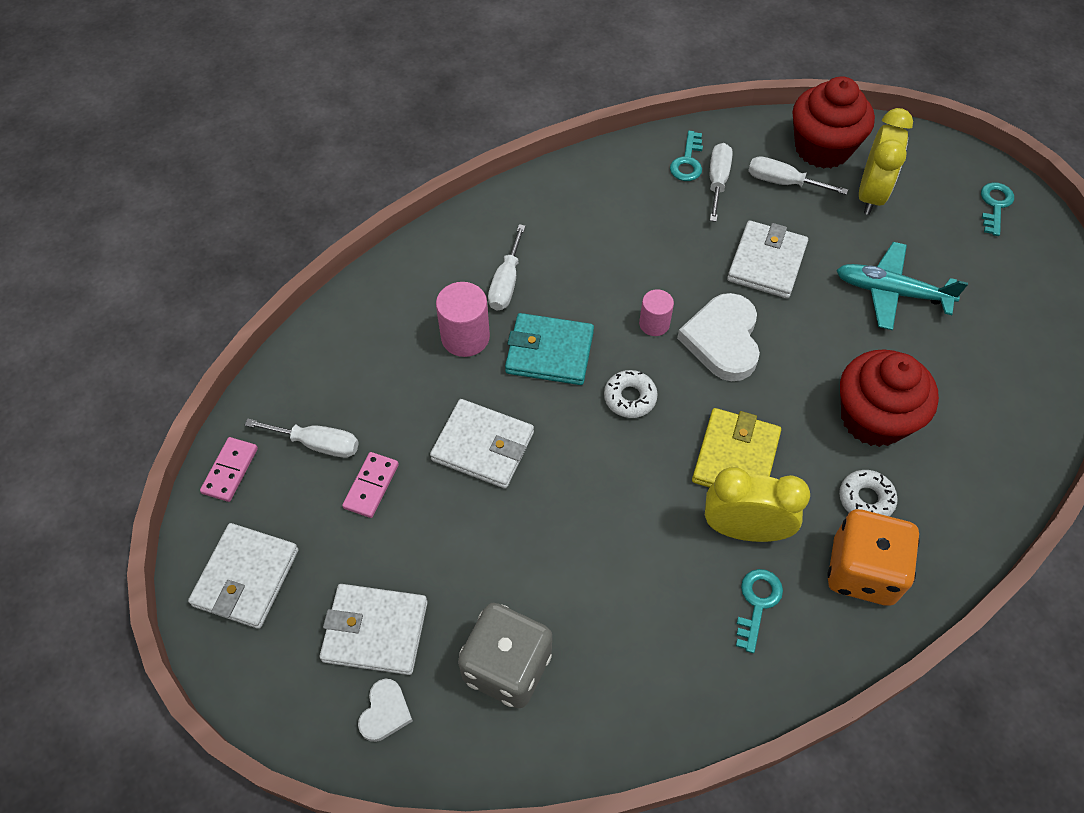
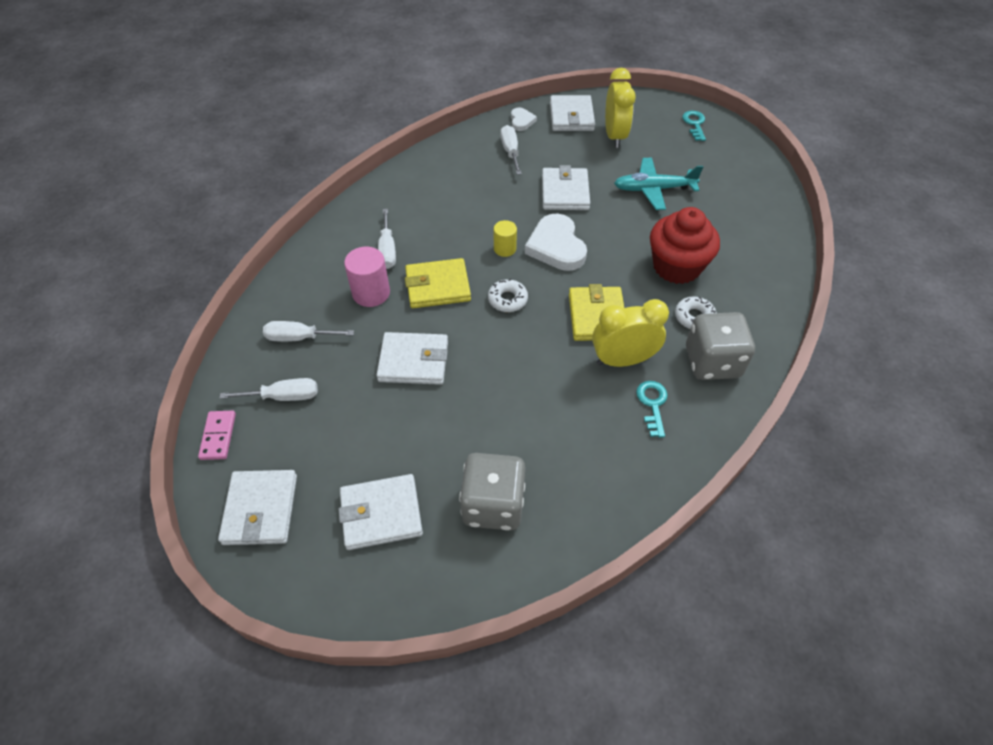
camera: 20 degrees left, 5 degrees down
pink domino [342,452,399,518] -> none
white heart [358,679,413,742] -> white heart moved to [511,107,537,131]
turquoise wallet [505,313,594,385] -> yellow wallet [405,258,471,308]
pink cylinder [639,289,674,336] -> yellow cylinder [494,220,517,257]
turquoise key [670,131,703,181] -> none
white screwdriver [748,156,848,195] -> white screwdriver moved to [263,321,354,342]
red cupcake [793,76,875,169] -> white wallet [550,95,595,131]
orange dice [827,509,920,606] -> grey dice [686,312,755,380]

